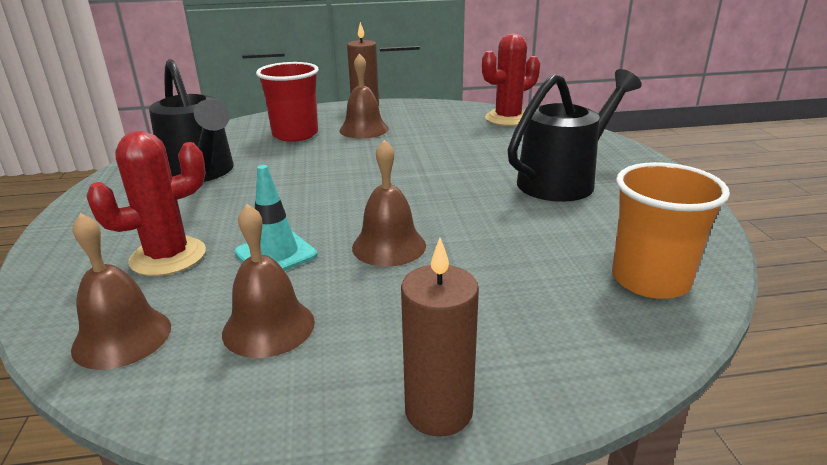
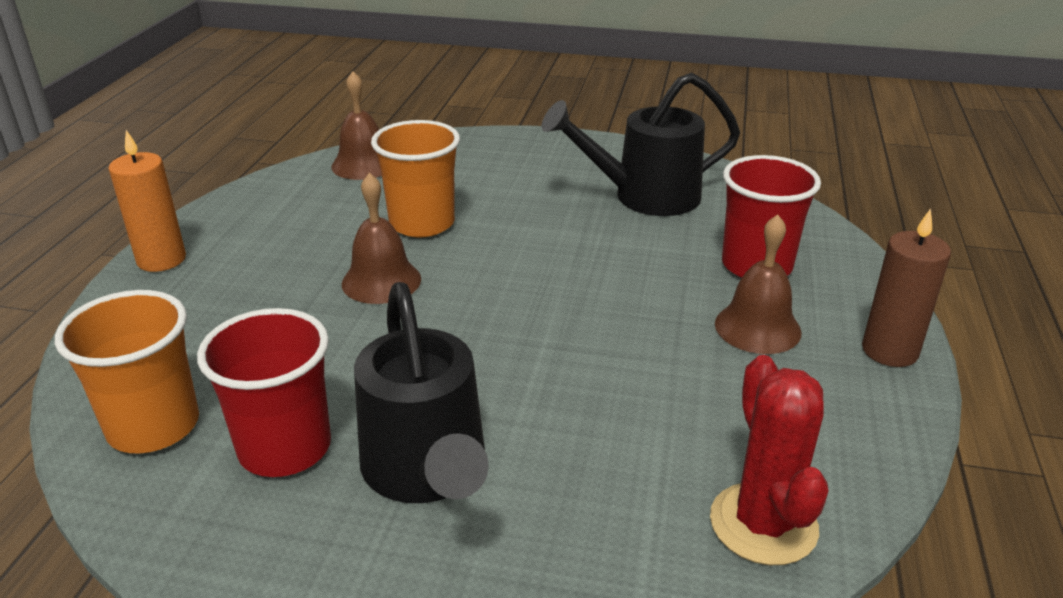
camera: 110 degrees right, 5 degrees up
red cactus [86,131,206,276] -> none
brown bell [222,204,315,358] -> none
turquoise traffic cone [234,165,317,271] -> orange cup [371,120,460,238]
brown candle [401,238,479,437] -> orange candle [108,130,186,272]
none -> red cup [197,308,331,477]

